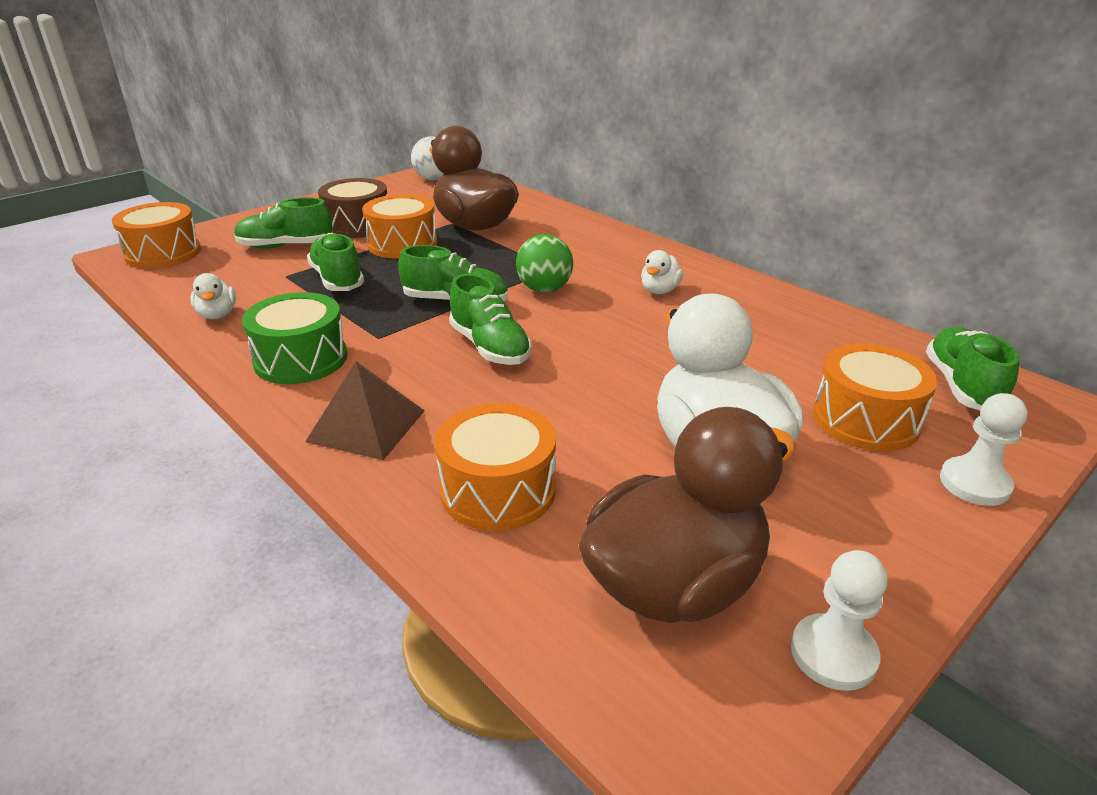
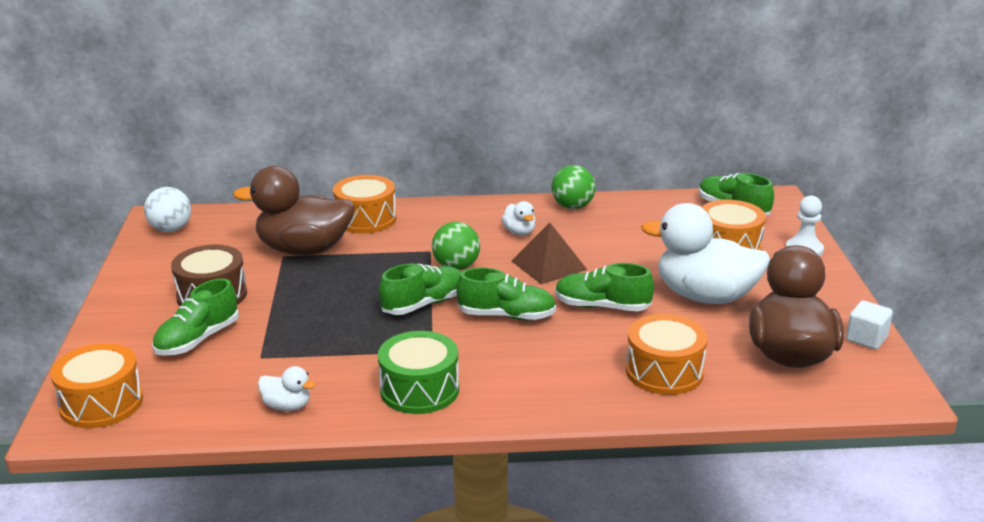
camera: 50 degrees left, 5 degrees down
brown pyramid [305,361,425,460] -> brown pyramid moved to [512,222,587,284]
green shoe [307,233,364,291] -> green shoe moved to [555,263,654,311]
orange drum [362,194,437,259] -> orange drum moved to [333,175,397,233]
white pawn [791,550,887,691] -> white cube [846,300,893,350]
none -> green ball [552,165,596,209]

